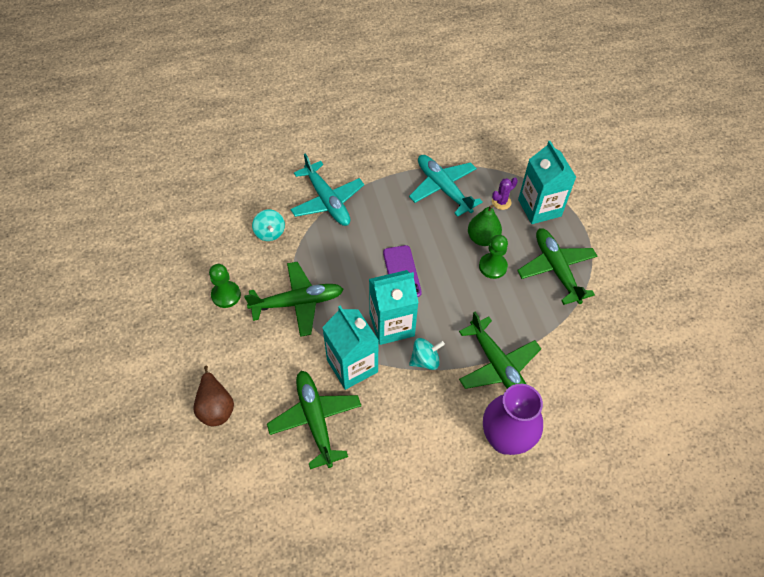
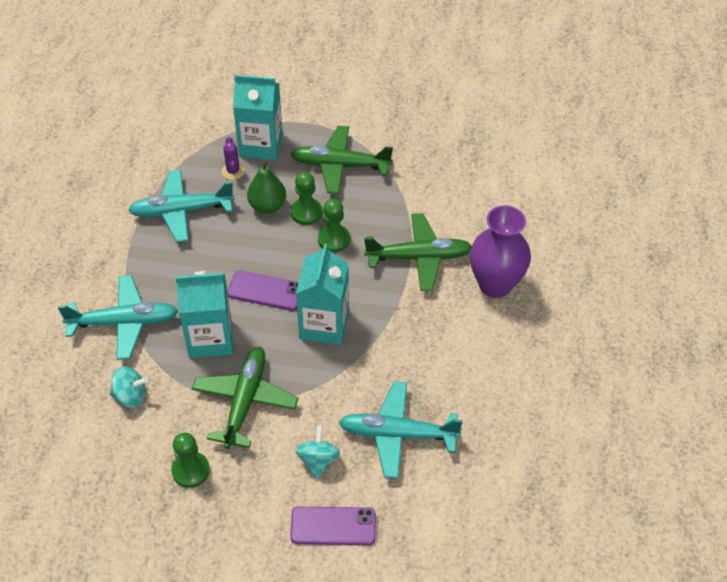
camera: 65 degrees left, 5 degrees down
brown pear [193,366,234,426] -> purple phone [291,507,376,545]
green plane [267,371,361,469] -> turquoise plane [339,381,463,479]
turquoise carton [322,306,379,390] -> turquoise carton moved to [176,271,233,358]
turquoise spinning top [409,338,445,370] -> turquoise spinning top moved to [296,425,340,479]
none -> green pawn [318,199,350,252]

